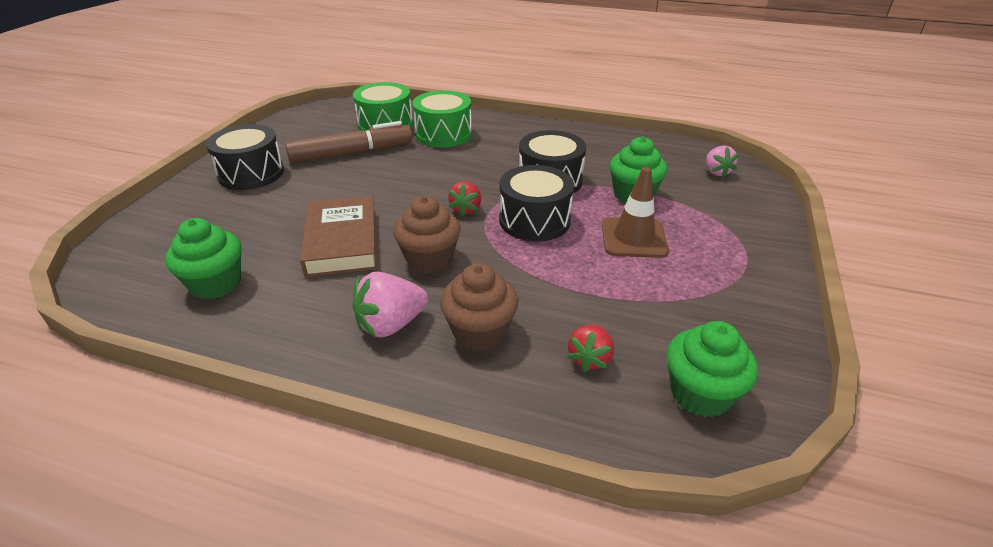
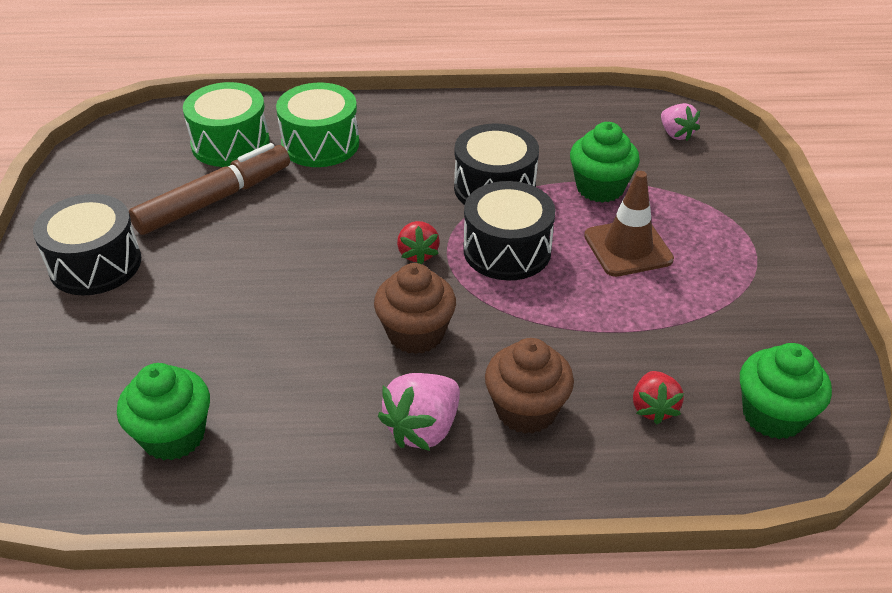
camera: 20 degrees left, 5 degrees up
brown book [300,196,378,277] -> none

